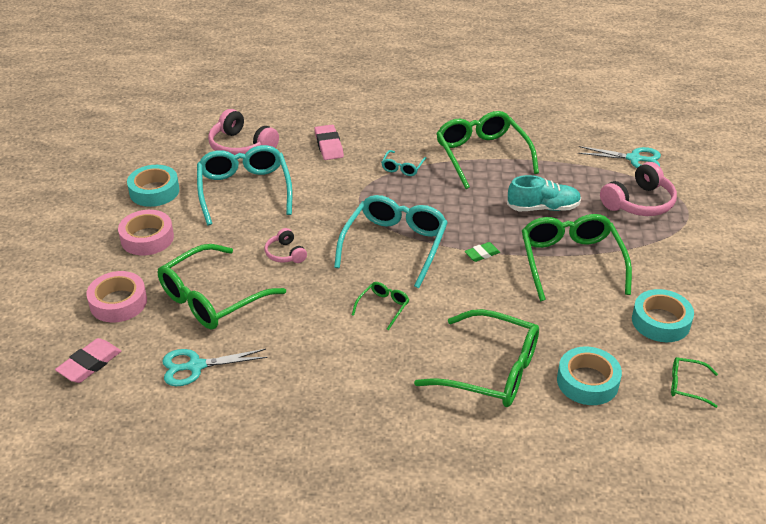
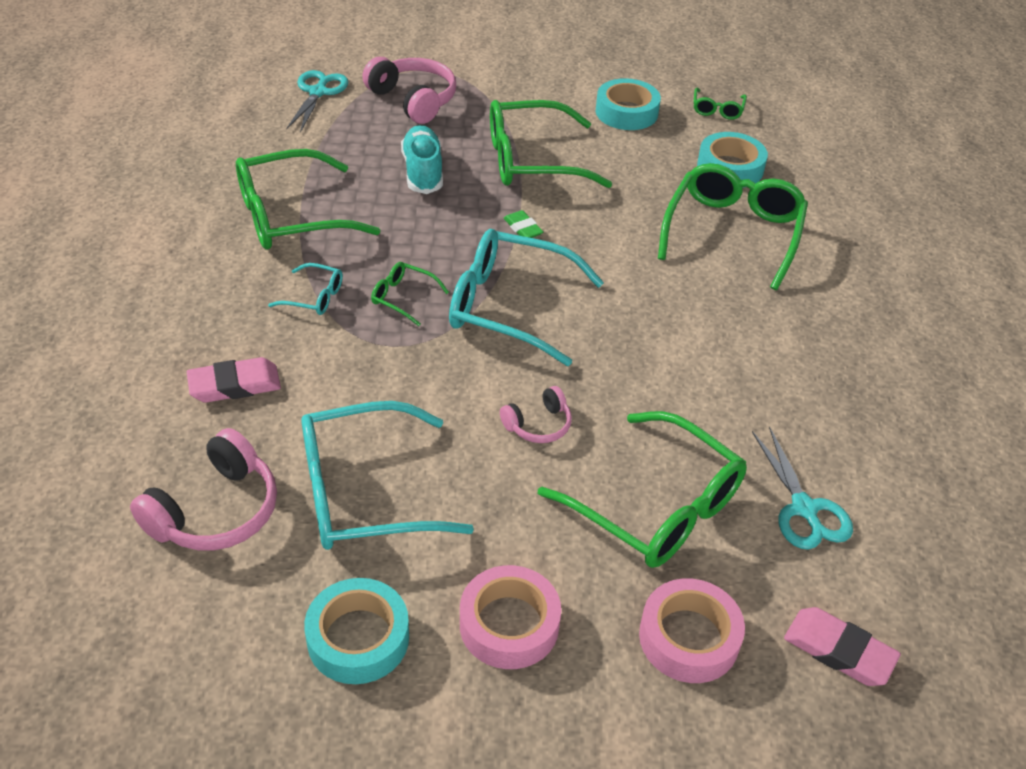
camera: 95 degrees left, 5 degrees up
green glasses [352,282,409,330] -> green glasses moved to [371,262,449,326]

